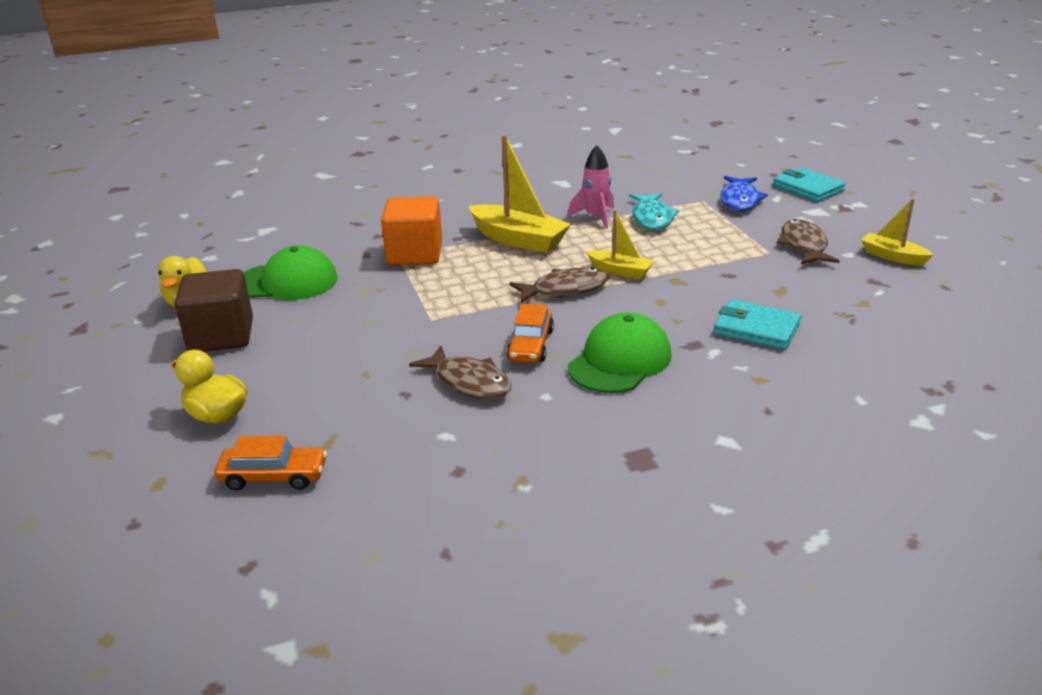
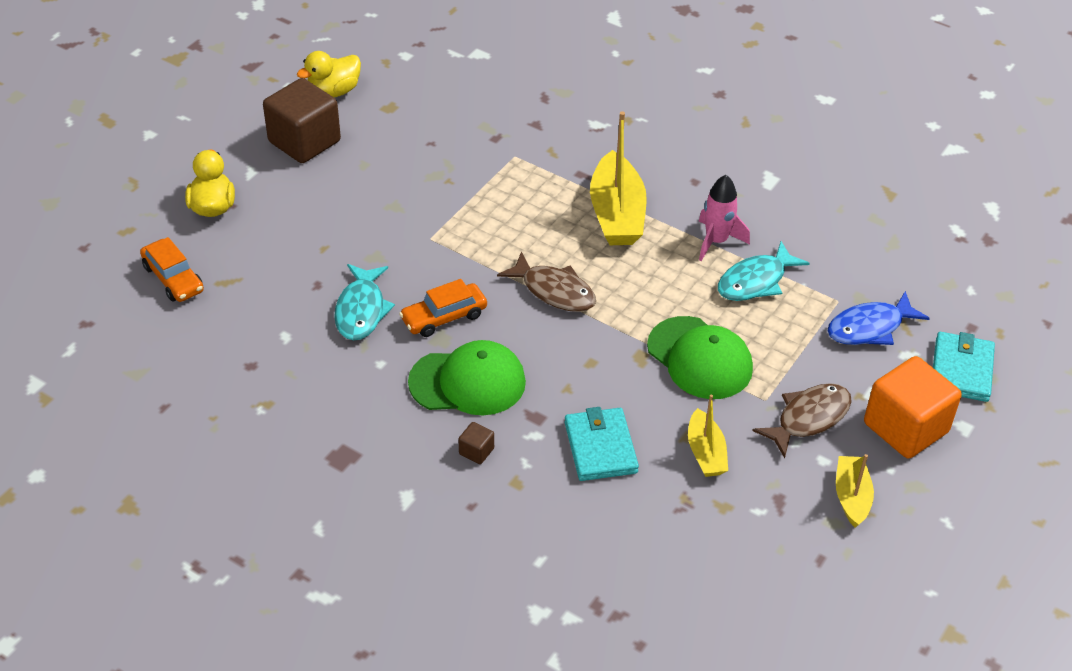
camera: 50 degrees right, 15 degrees up
green cap [243,245,337,300] -> green cap moved to [647,316,753,399]
orange cube [381,196,442,265] -> orange cube moved to [864,356,962,459]
brown fish [409,345,511,399] -> turquoise fish [334,264,395,341]
yellow boat [587,210,654,279] -> yellow boat moved to [688,394,728,477]
none -> brown cube [458,422,494,464]

